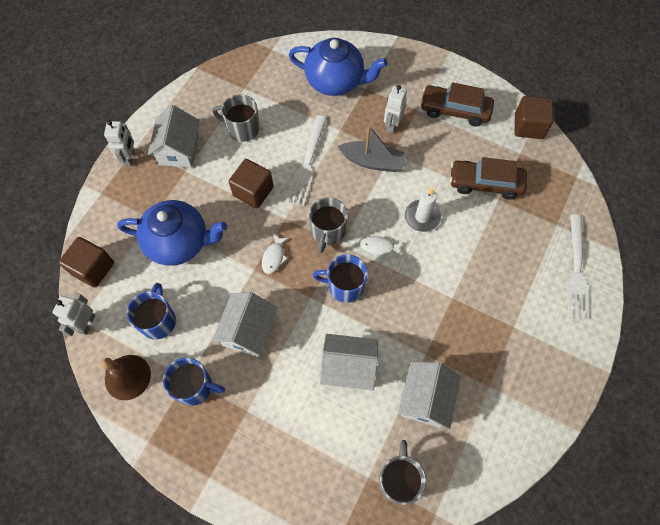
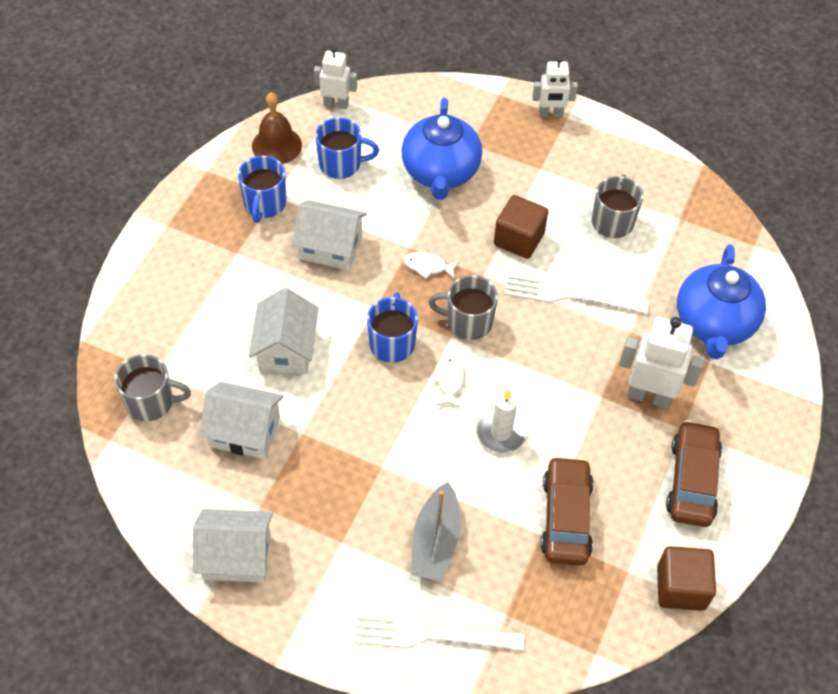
camera: 85 degrees right, 10 degrees down
brown cube [59,237,114,287] -> none
white house [148,105,200,168] -> white house moved to [193,509,273,582]
grey boat [337,125,407,172] -> grey boat moved to [411,482,461,581]
white robot [384,85,407,134] -> white robot [619,317,705,408], size x1.55

